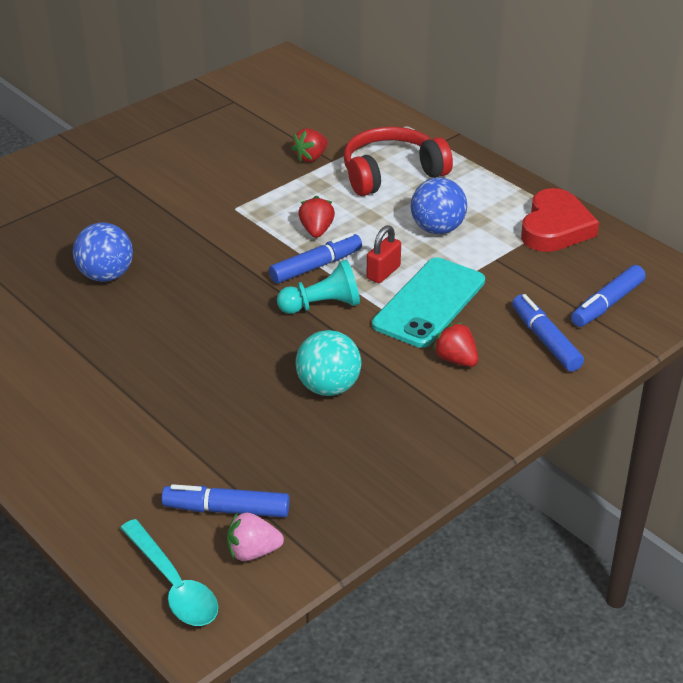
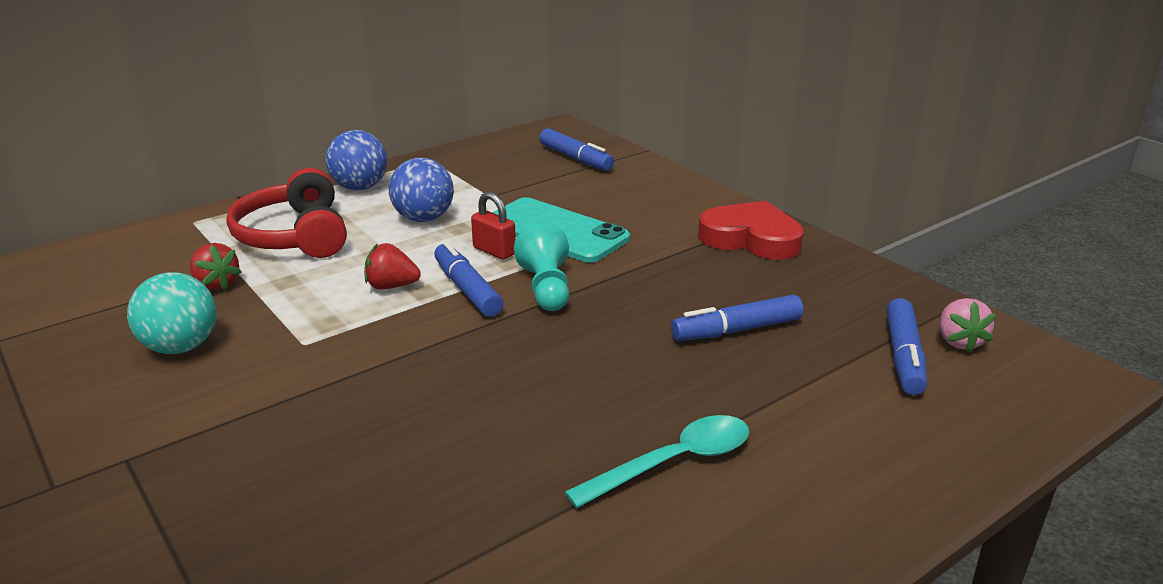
camera: 85 degrees left, 10 degrees down
blue ball [73,222,133,282] -> blue ball moved to [326,130,387,190]
turquoise spoon [120,519,218,626] -> turquoise spoon moved to [564,415,749,508]
turquoise ball [296,330,362,396] -> turquoise ball moved to [127,272,216,354]
red strawberry [433,322,478,367] -> none
blue marker [512,294,584,372] -> blue marker moved to [671,295,803,341]
red heart [521,188,599,252] -> red heart moved to [698,201,804,260]

